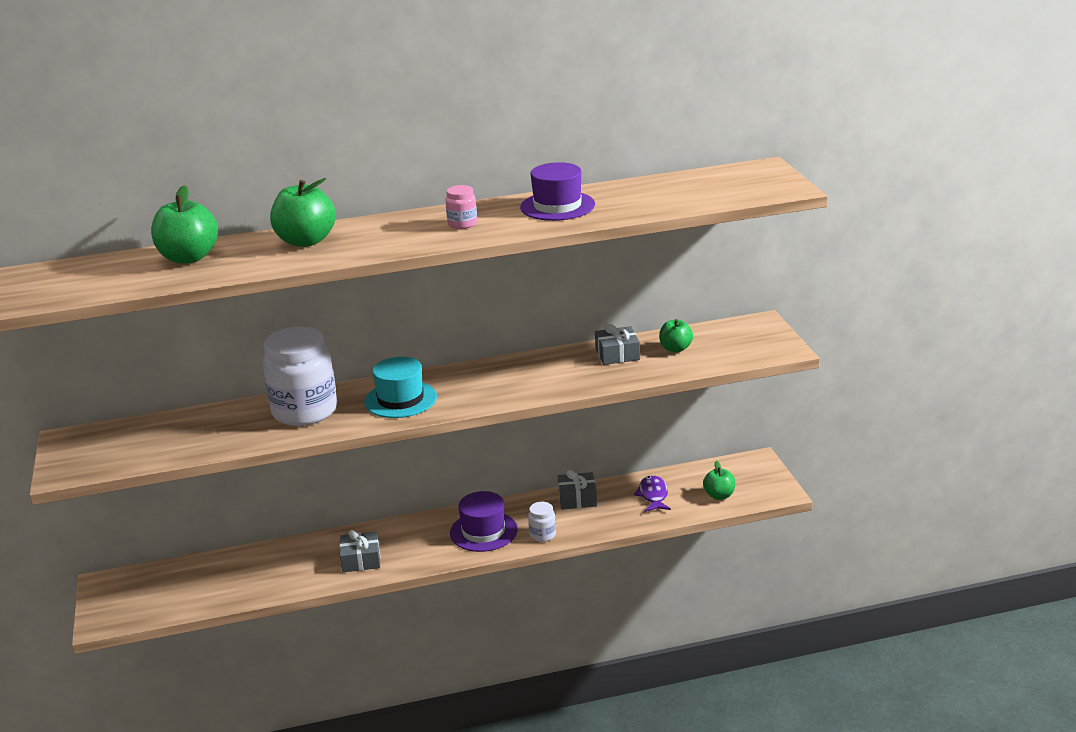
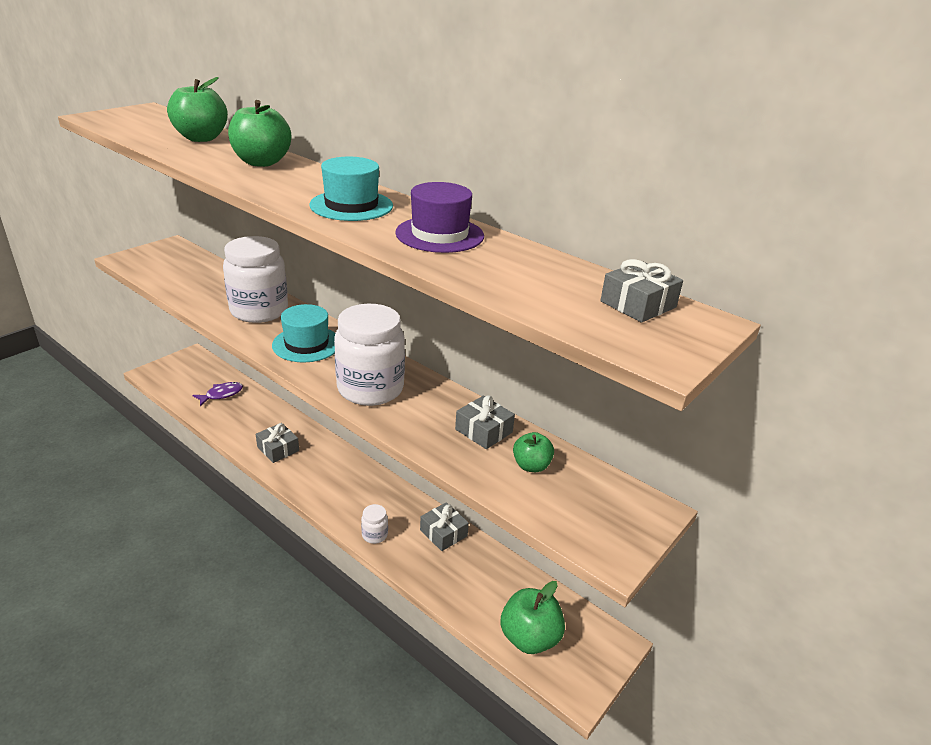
camera: 50 degrees right, 5 degrees up
pink jar [445,185,477,229] -> turquoise hat [310,157,393,221]
purple hat [450,491,518,552] -> none
purple fish [634,475,671,512] -> purple fish moved to [192,382,243,406]
green apple [703,461,735,500] -> green apple [500,581,565,654], size x1.70
none -> white jar [334,304,405,406]
none -> grey gift [600,259,683,323]

